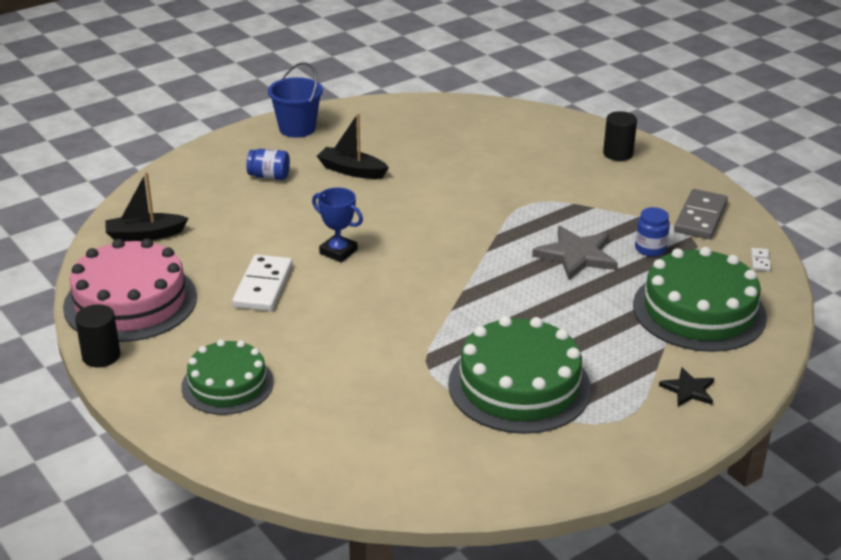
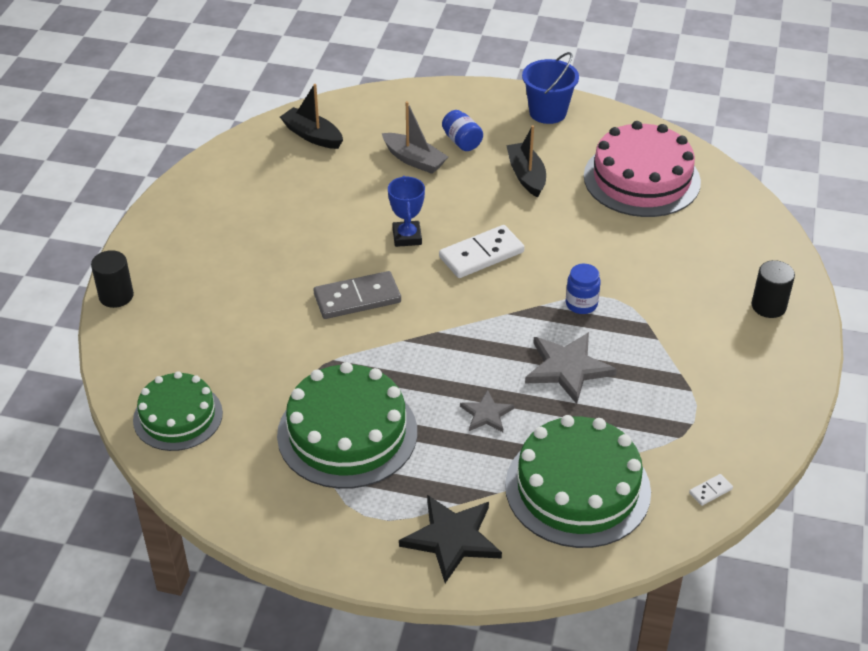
camera: 50 degrees right, 10 degrees up
pink cake [63,239,197,342] -> pink cake moved to [584,121,701,217]
black cylinder [75,305,120,367] -> black cylinder moved to [91,250,134,308]
green cake [181,339,274,415] -> green cake moved to [133,371,223,451]
white domino [232,254,293,311] -> white domino moved to [439,225,524,278]
blue jar [635,207,670,257] -> blue jar moved to [566,264,601,314]
black star [659,368,714,406] -> black star [399,495,502,583], size x1.73
grey domino [674,189,728,239] -> grey domino moved to [314,271,401,319]
none -> grey boat [382,101,448,174]
none -> grey star [460,390,514,432]

